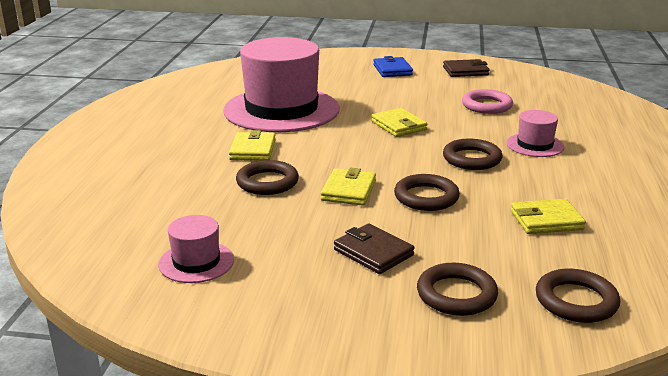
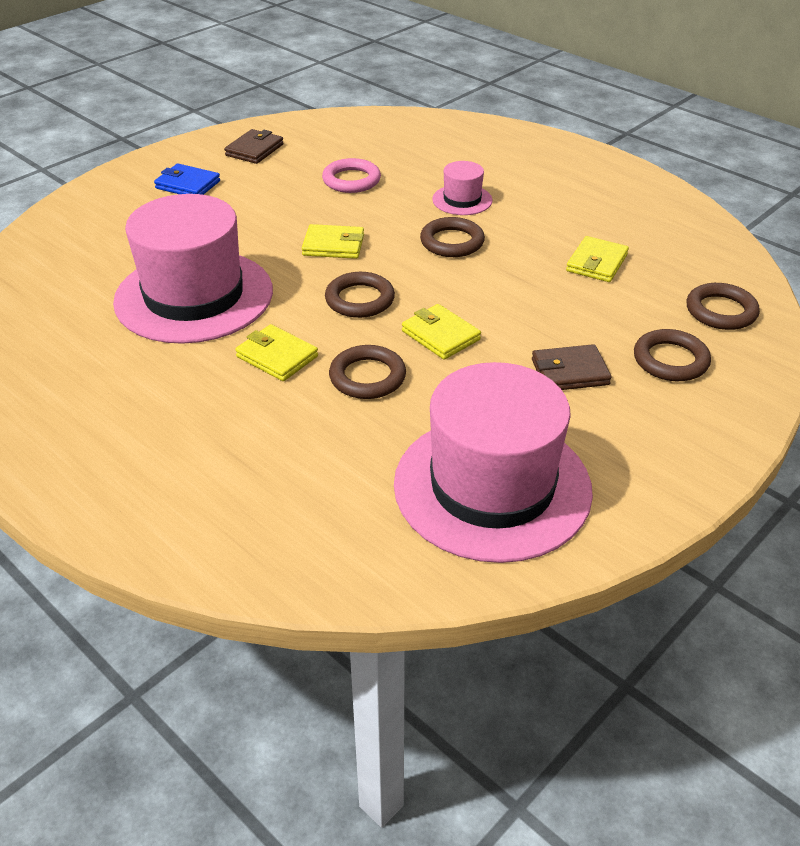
camera: 55 degrees left, 15 degrees up
pink hat [158,215,234,283] -> pink hat [394,362,593,563], size x2.28
brown ring [394,174,460,211] -> brown ring moved to [325,272,395,318]

